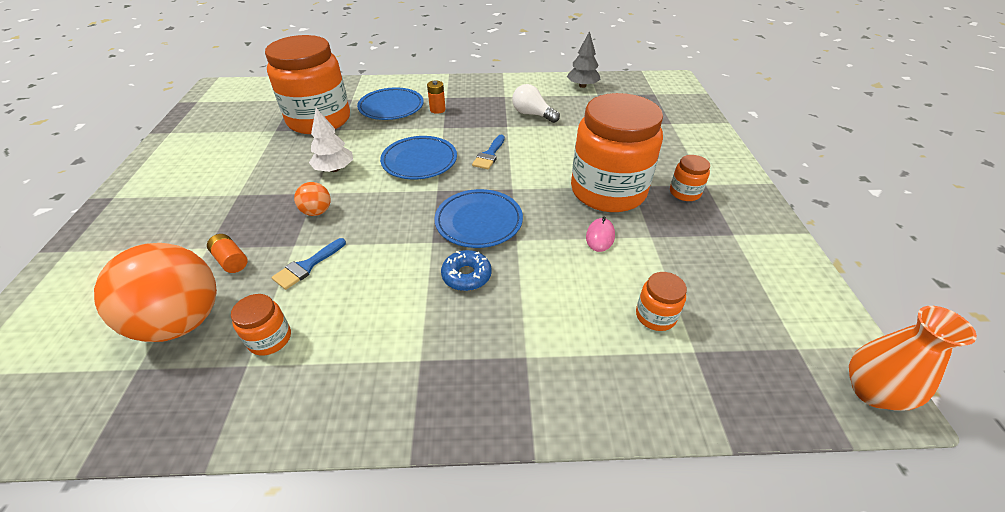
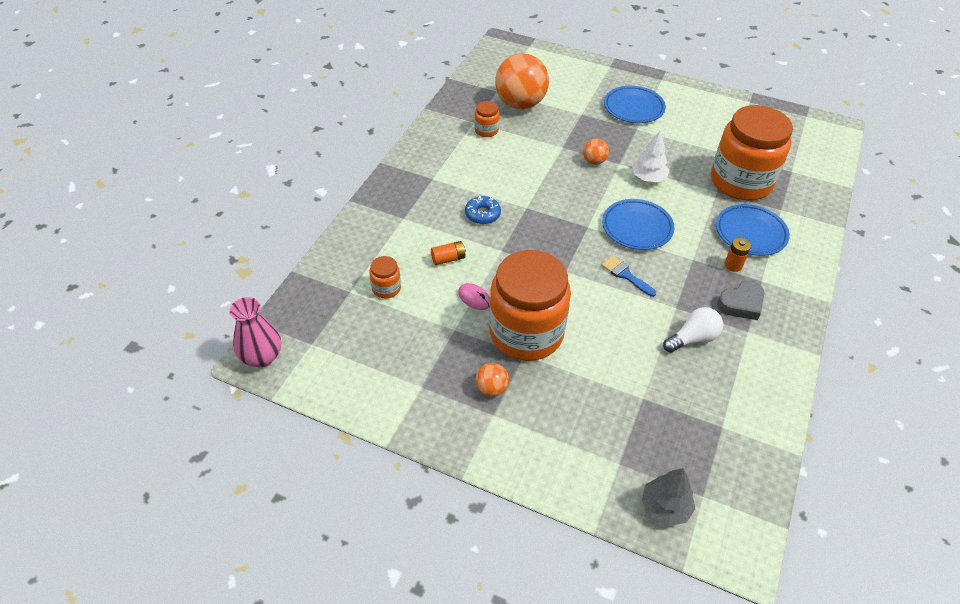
camera: 115 degrees right, 5 degrees up
orange battery [207,234,248,273] -> orange battery moved to [431,241,466,265]
blue brush [271,238,346,290] -> none
blue plate [434,189,523,248] -> blue plate moved to [604,86,666,123]
grey tree [567,31,601,88] -> grey tree moved to [642,468,695,526]
orange jar [670,155,710,201] -> orange ball [476,363,509,397]
orange vase [849,306,977,410] -> pink vase [229,297,281,367]
none -> grey heart [717,281,764,320]

